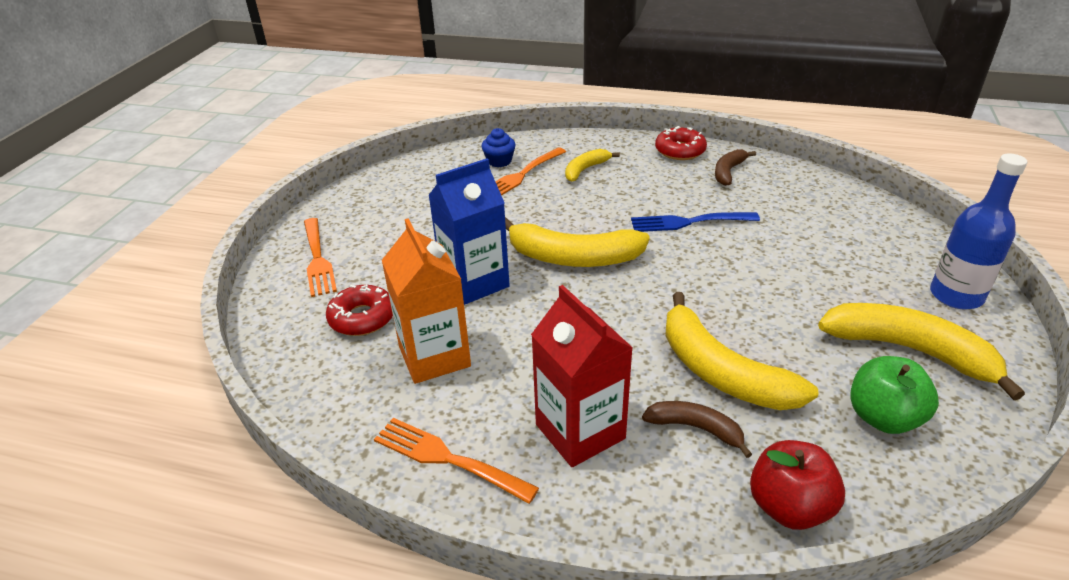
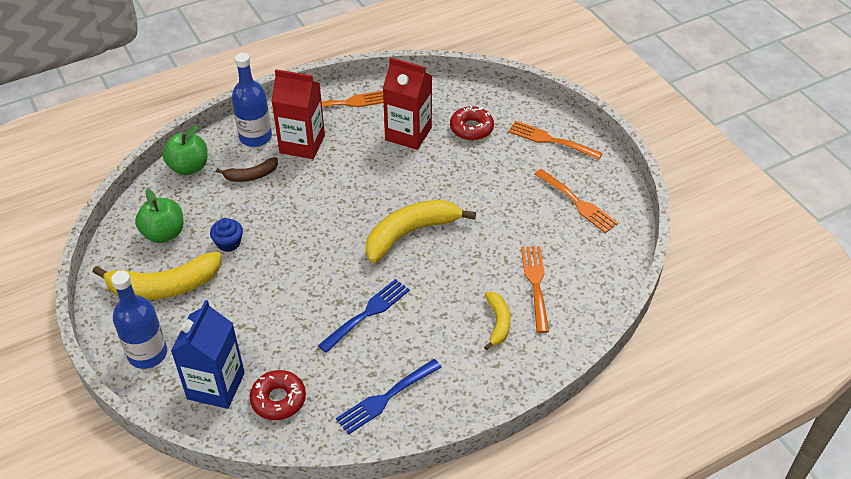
camera: 135 degrees right, 10 degrees up
orange carton [382,218,471,384] -> red carton [383,57,432,150]
blue carton [428,158,510,305] -> blue carton moved to [171,300,245,409]
blue cupcake [482,128,515,167] -> blue cupcake moved to [210,218,243,252]
red donut [655,126,707,160] -> red donut moved to [250,370,306,420]
yellow banana [665,292,819,410] -> none
brown banana [715,149,756,186] -> blue fork [336,359,442,435]
red apple [750,440,845,530] -> green apple [162,125,208,175]
none -> blue bottle [232,53,272,147]
none -> orange fork [535,169,618,233]

